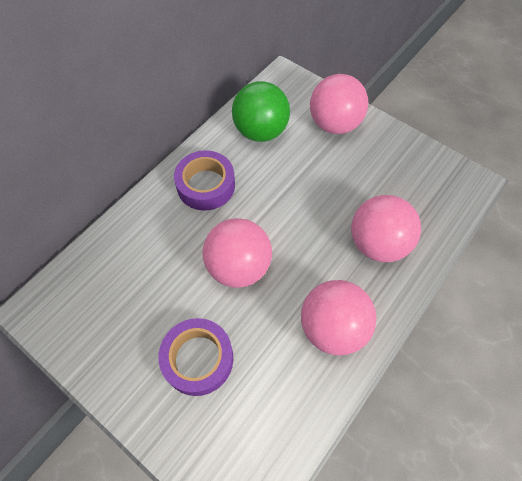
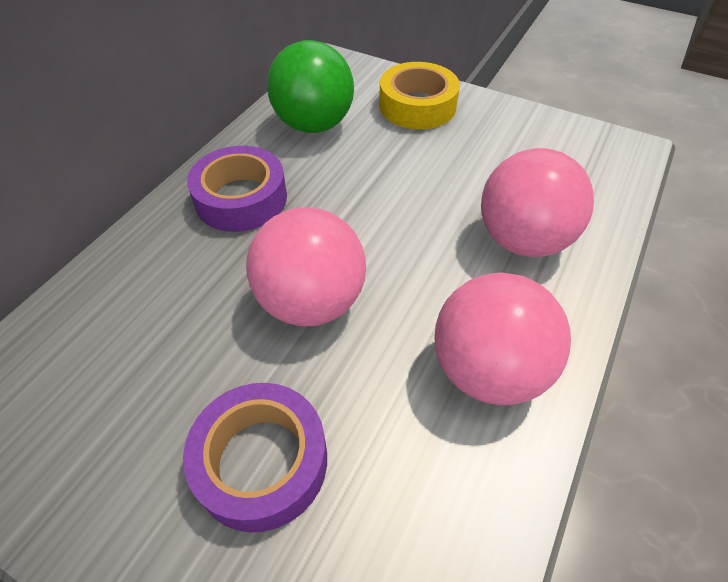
camera: 10 degrees left, 10 degrees down
pink ball [310,74,368,134] -> yellow tape [379,62,460,129]

